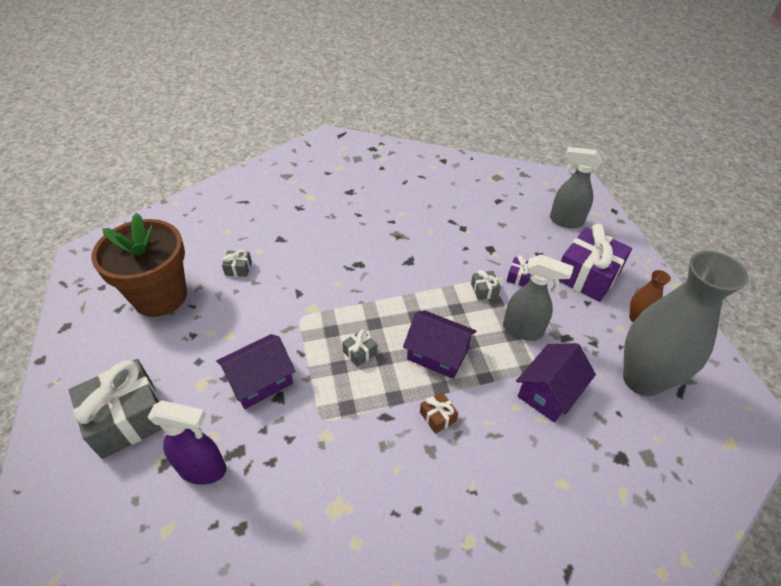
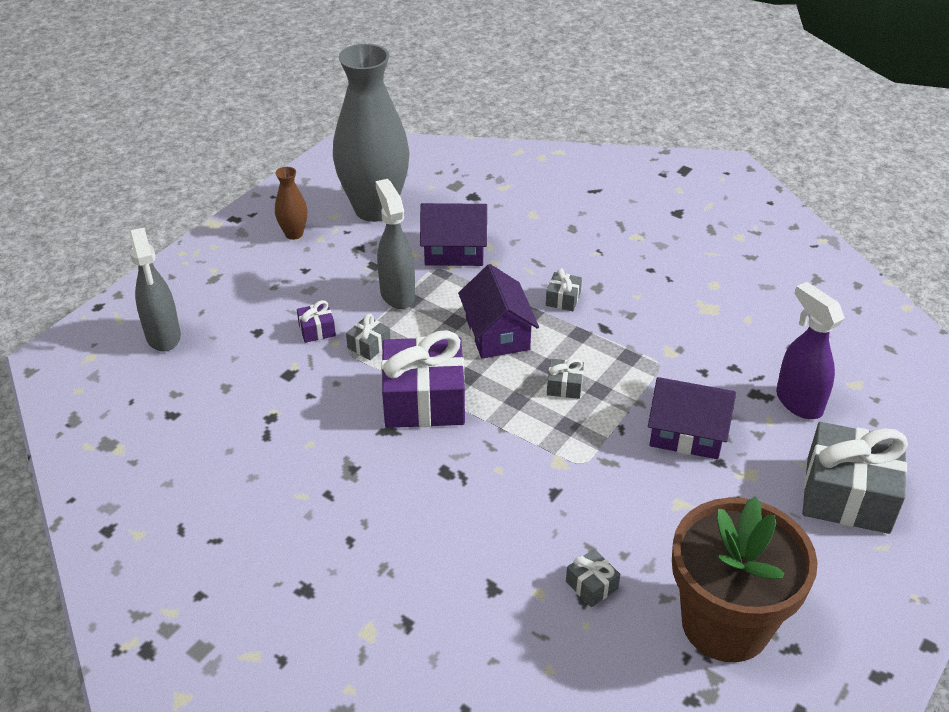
camera: 130 degrees left, 5 degrees down
brown gift [420,392,458,434] -> grey gift [546,269,582,311]
purple gift [559,224,632,302] -> purple gift moved to [381,330,465,428]

